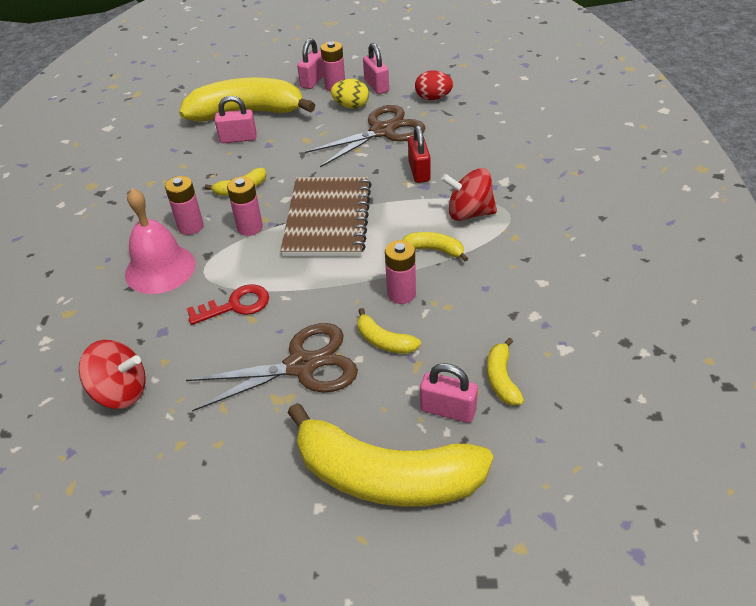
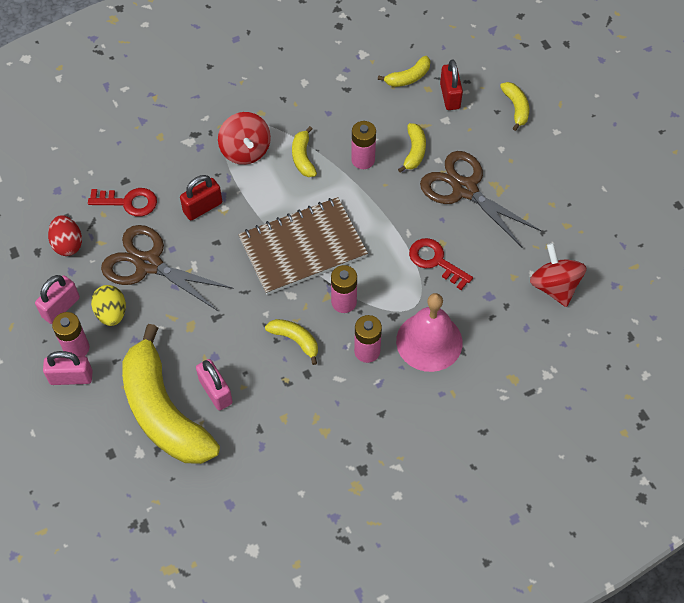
camera: 120 degrees left, 15 degrees up
yellow banana [287,403,493,507] -> yellow banana [500,82,529,131], size x0.42
pink padlock [420,363,478,423] -> red padlock [440,59,463,110]
none -> red key [88,188,157,217]

